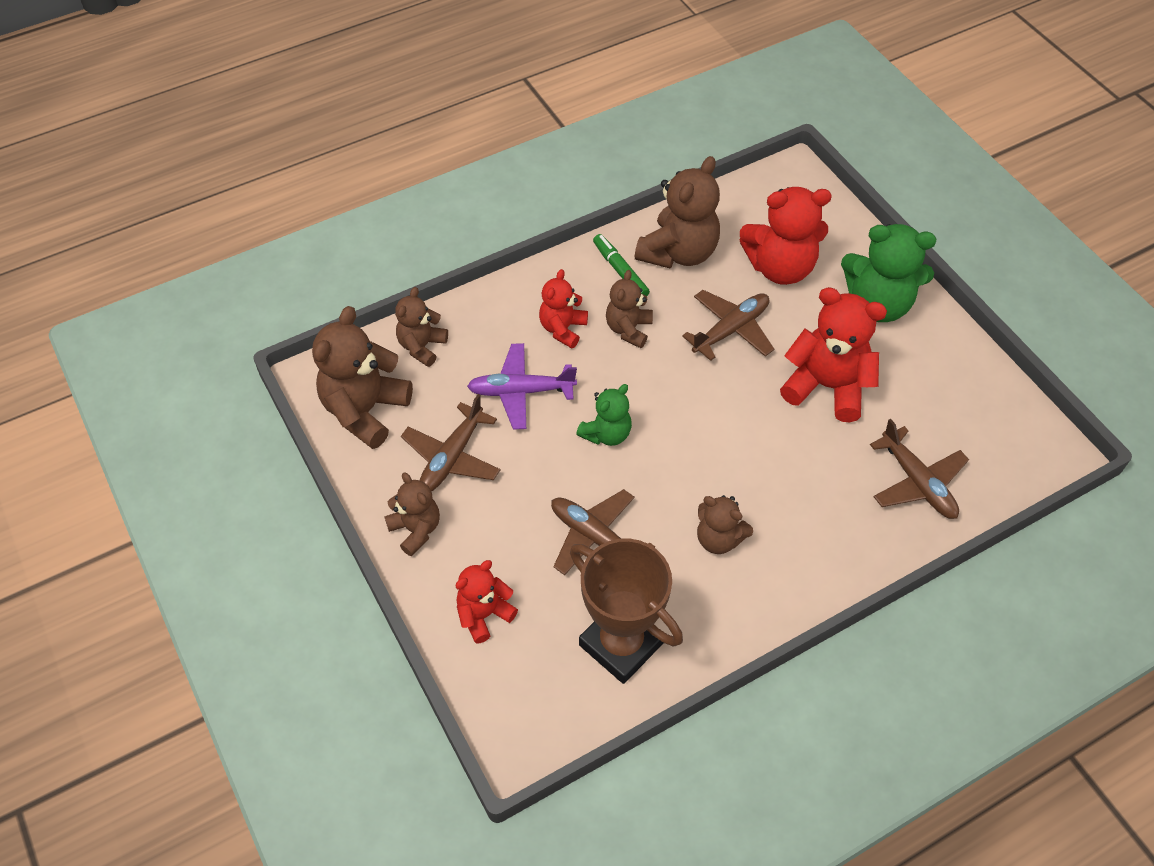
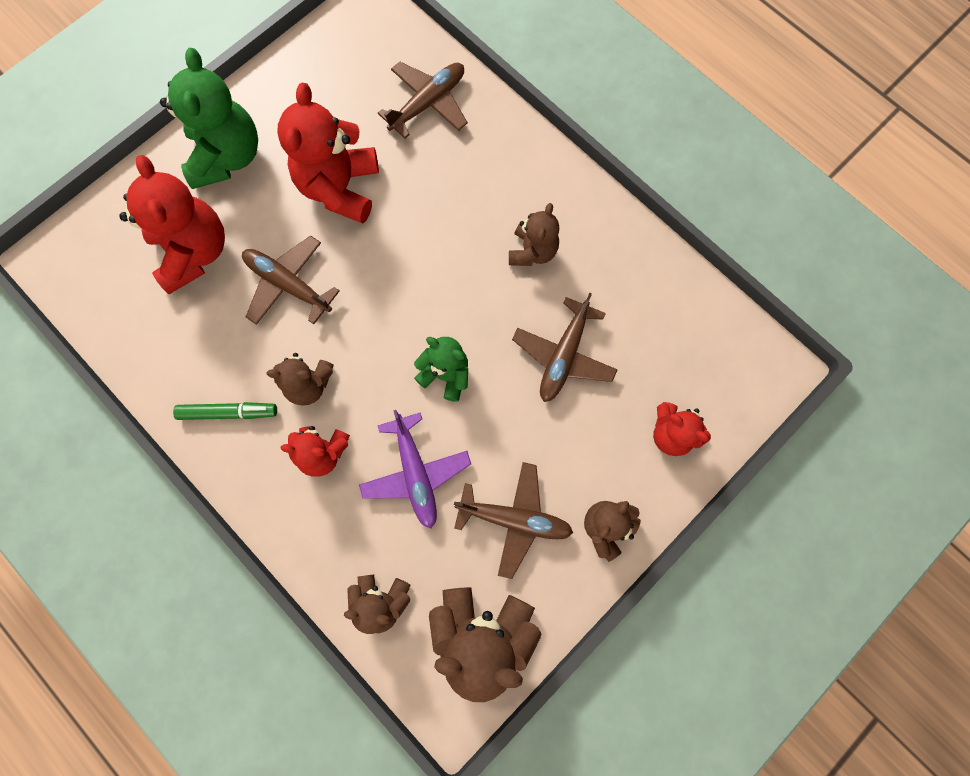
camera: 105 degrees left, 20 degrees up
brown trophy [570,538,683,684] -> none
green marker [593,234,650,296] -> green marker turned 135 degrees counterclockwise [173,402,277,420]
brown teddy bear [635,156,720,268] -> none

